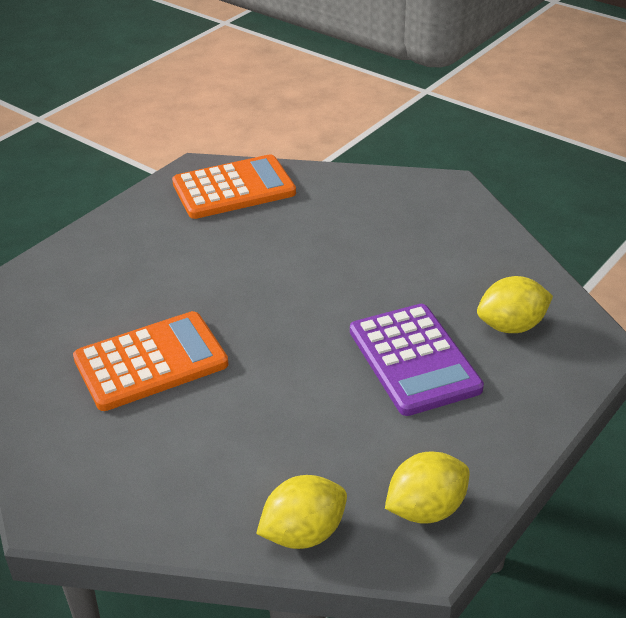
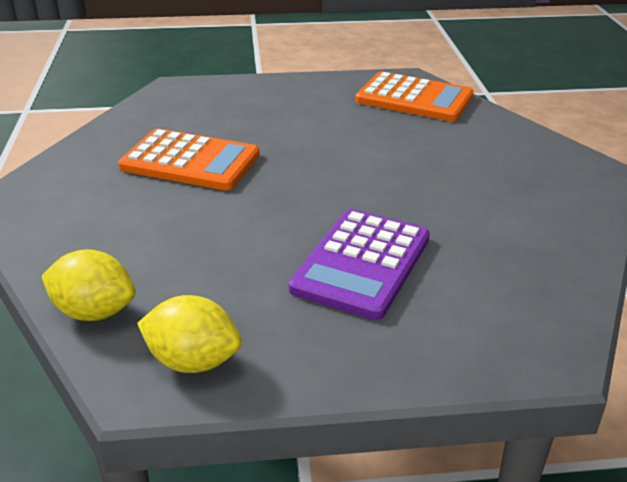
camera: 45 degrees right, 5 degrees down
yellow lemon [477,276,553,333] -> none

